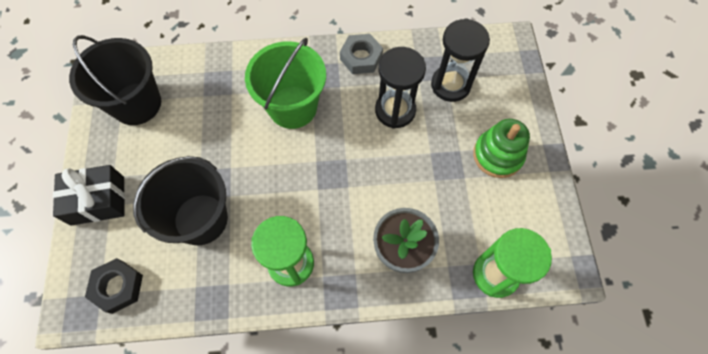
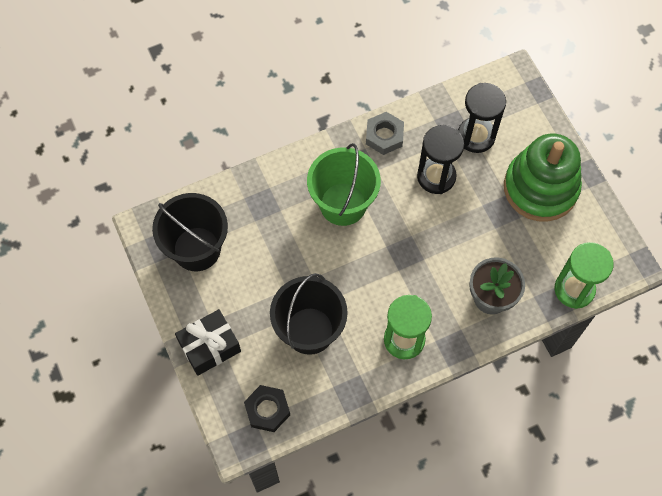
camera: 20 degrees left, 0 degrees up
green stacking toy [473,119,530,178] -> green stacking toy [504,133,582,222], size x1.62

